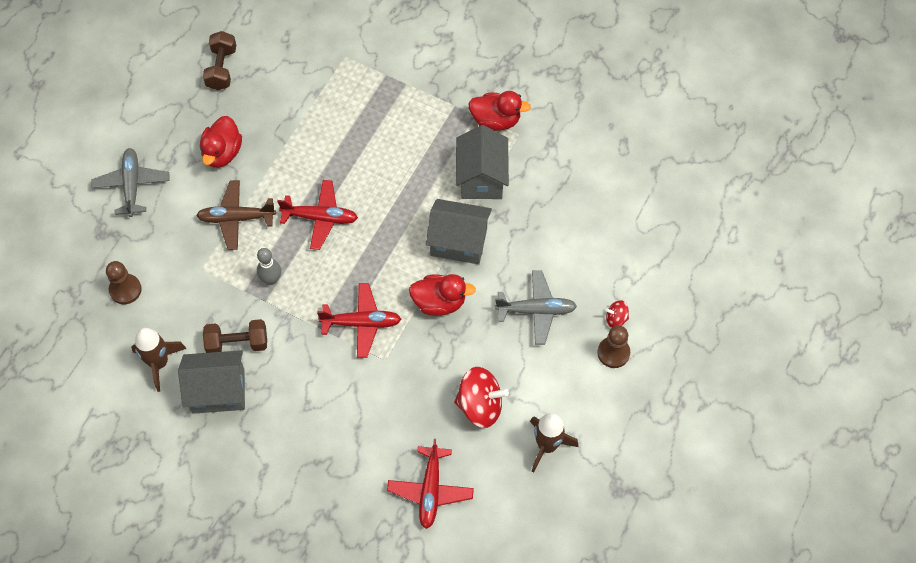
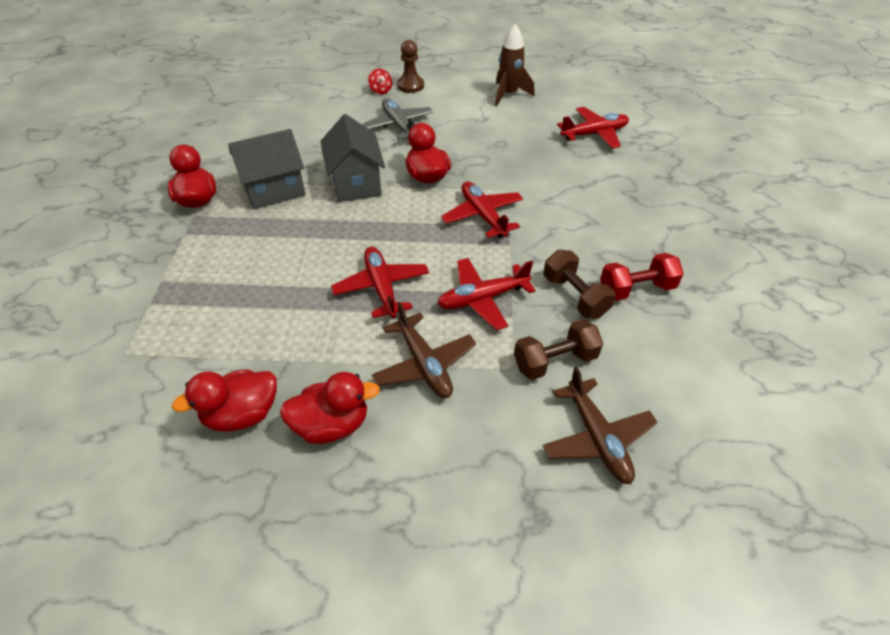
camera: 115 degrees left, 15 degrees down
grey plane [91,148,170,217] -> none
brown pawn [106,261,142,304] -> brown plane [542,366,658,484]
brown rocket [131,328,186,392] -> none
grey house [178,350,245,414] -> red dumbbell [600,253,684,301]
brown dumbbell [203,31,236,90] -> brown dumbbell moved to [514,319,603,380]
grey bowling pin [257,248,281,285] -> red plane [437,258,536,331]
red spinning top [454,367,509,428] -> none
none -> red duck [172,370,277,432]

